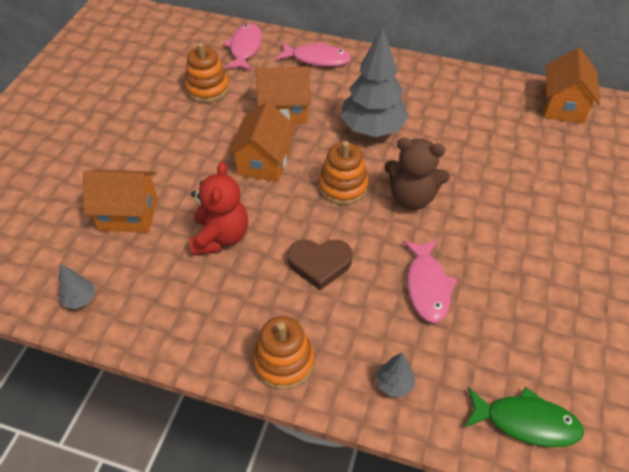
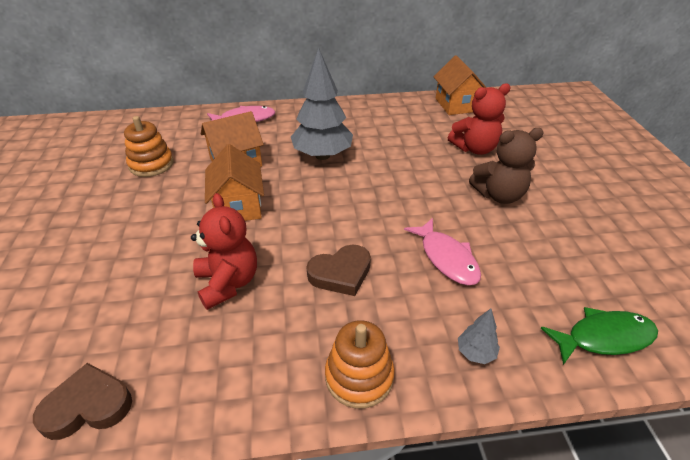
camera: 25 degrees left, 10 degrees down
grey tree [58,264,95,309] -> brown heart [33,363,132,440]
orange house [83,170,158,233] -> none
pink fish [223,23,262,71] -> none
orange stacking toy [319,141,369,205] -> none
brown teddy bear [384,138,450,210] -> brown teddy bear moved to [469,128,544,204]
none -> red teddy bear [448,83,511,155]

